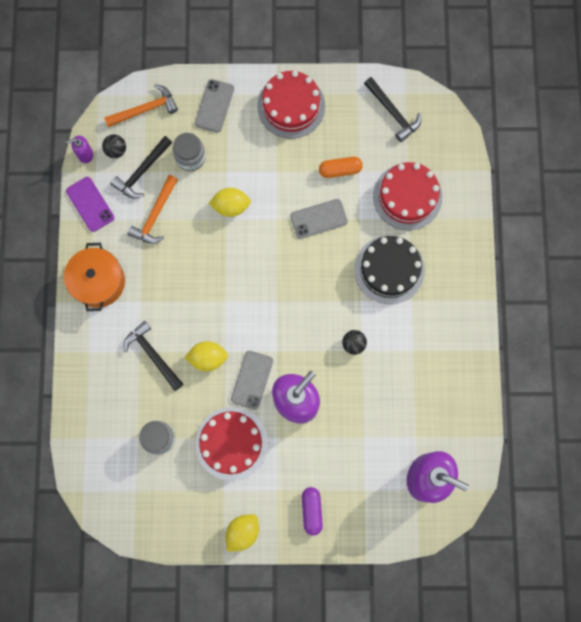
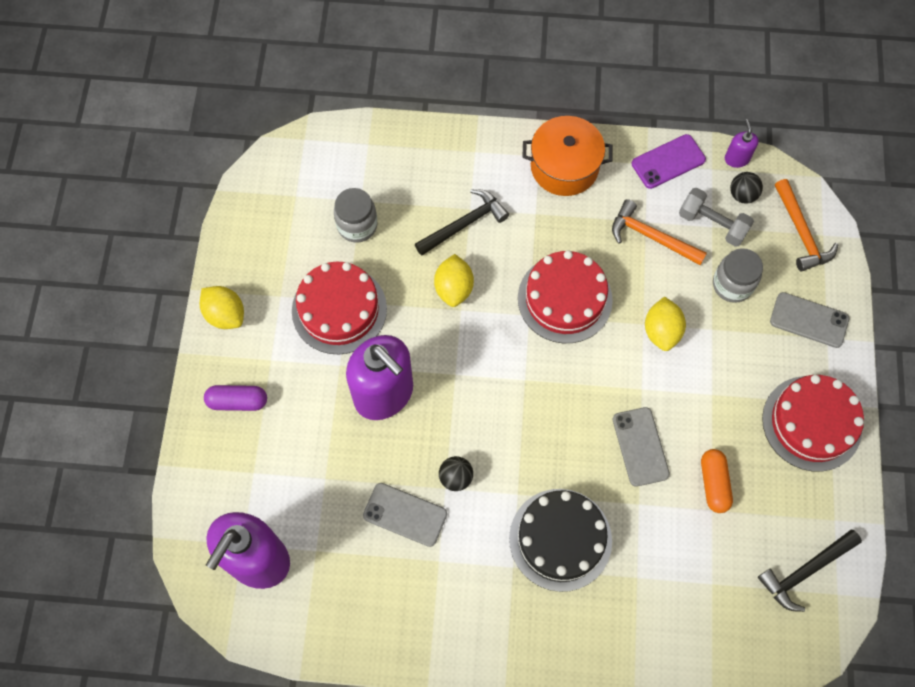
camera: 95 degrees right, 10 degrees down
black hammer [110,136,172,198] -> grey dumbbell [679,188,754,247]
grey phone [231,351,273,410] -> grey phone moved to [363,483,447,547]
red cake [373,162,442,230] -> red cake moved to [518,250,613,343]

